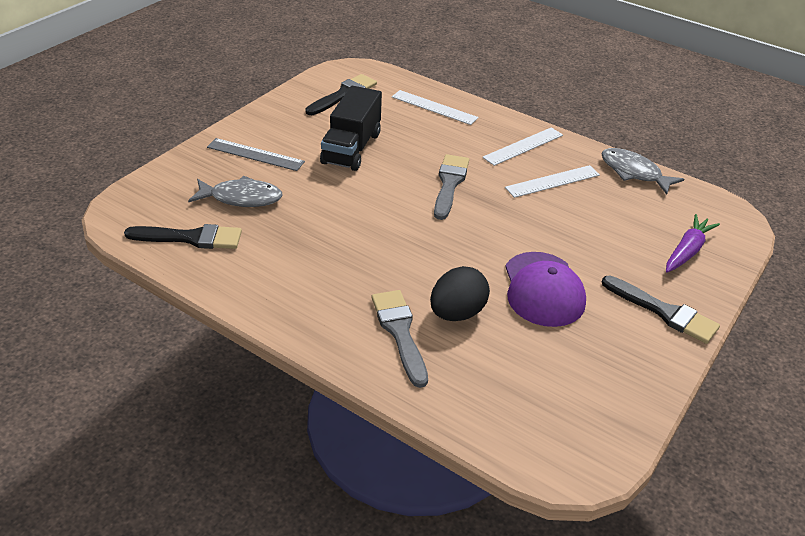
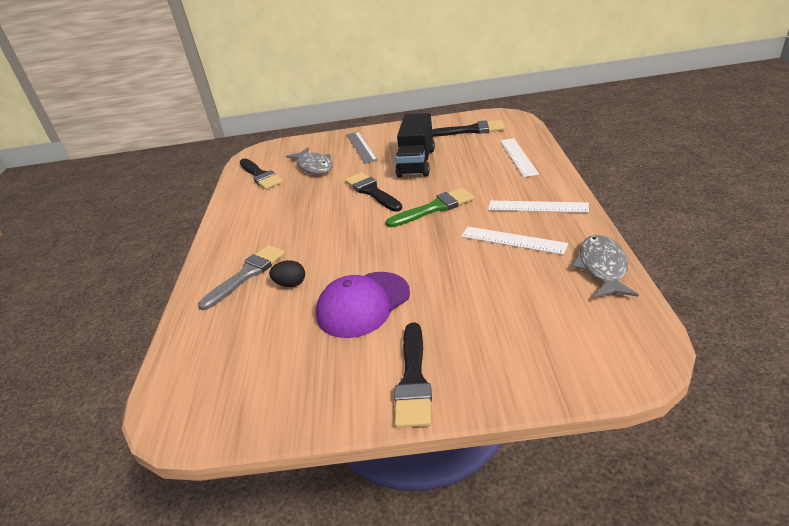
camera: 60 degrees right, 5 degrees down
black truck [320,86,382,171] -> black truck turned 60 degrees counterclockwise [395,113,435,177]
black egg [430,266,490,321] -> black egg [269,260,305,287], size x0.60
grey brush [434,154,469,220] -> green brush [386,188,474,227]
purple carrot [666,214,720,272] -> none
none -> black brush [345,172,402,212]

